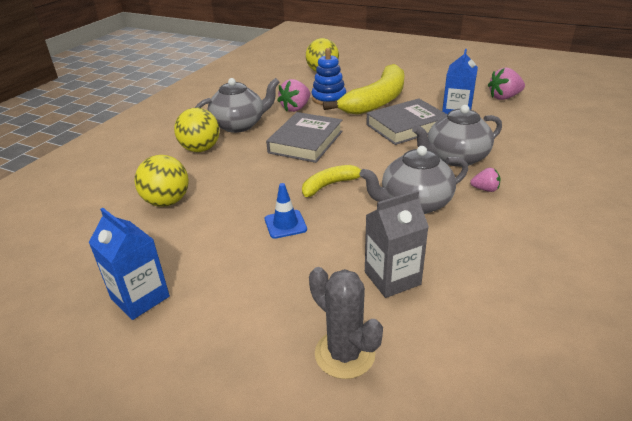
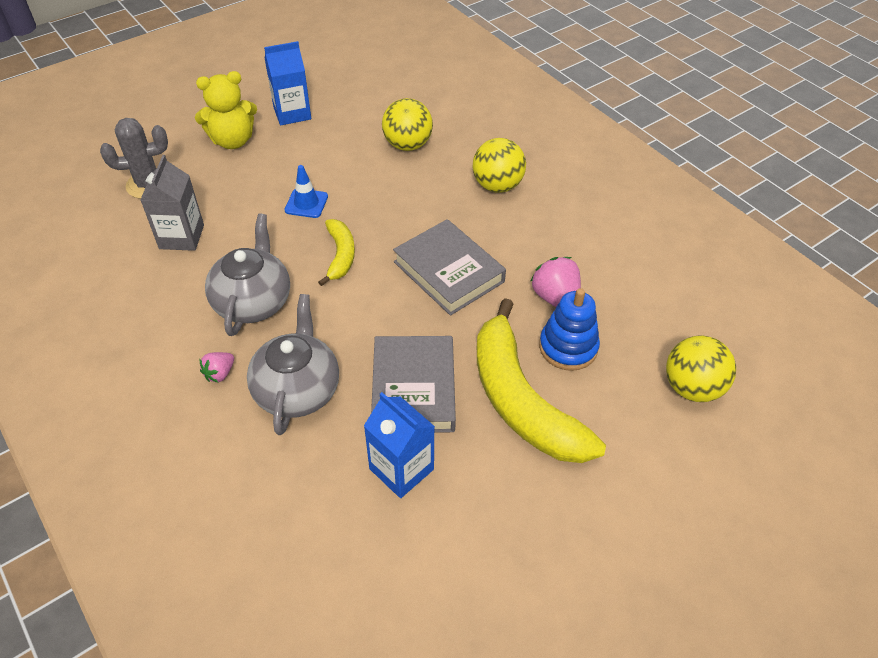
camera: 115 degrees right, 15 degrees up
grey teapot [195,78,280,133] -> none
pink strawberry [488,67,525,100] -> none
none -> yellow teddy bear [195,71,257,149]

